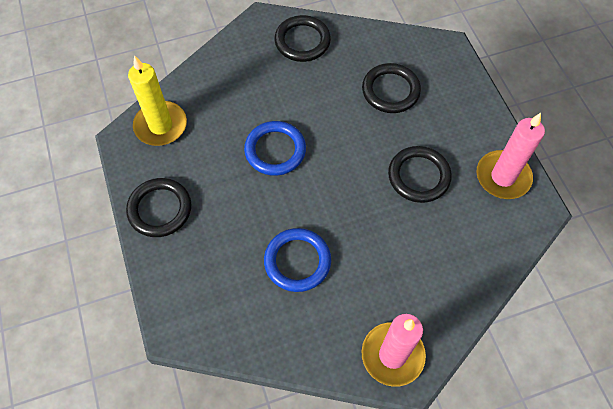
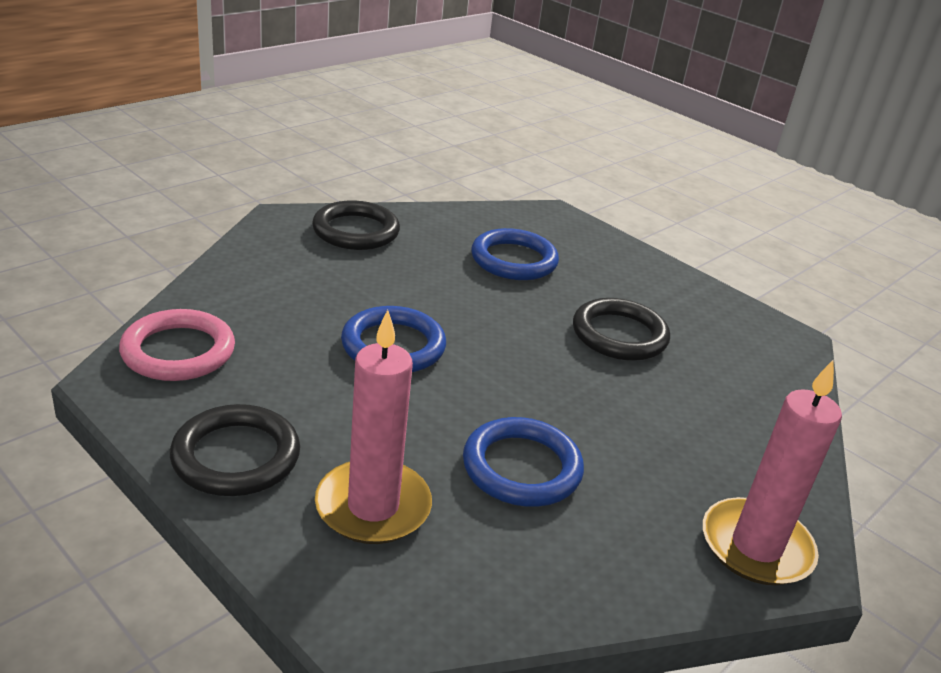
camera: 30 degrees left, 30 degrees down
yellow candle [128,55,187,146] -> pink ring [119,309,235,381]
black ring [362,63,421,113] -> blue ring [471,228,559,280]
pink candle [477,113,545,199] -> pink candle moved to [315,310,432,544]

